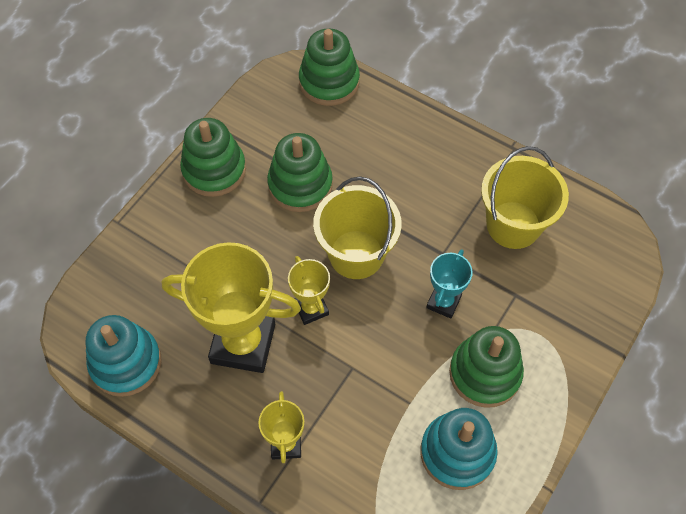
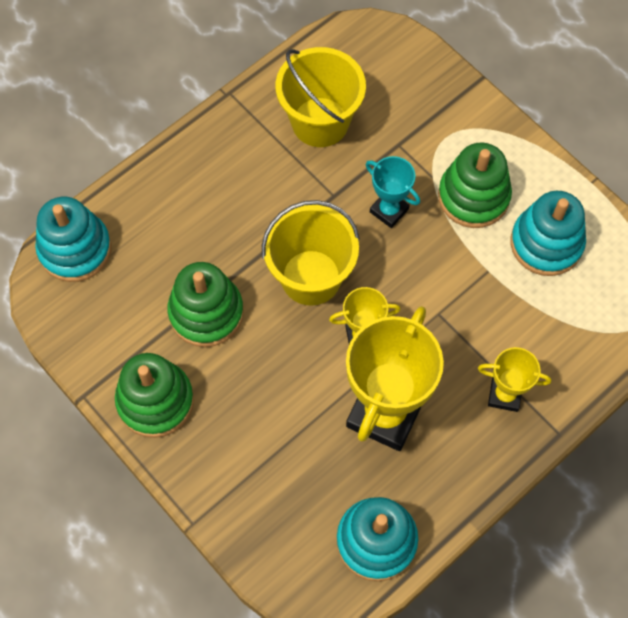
camera: 75 degrees left, 5 degrees up
green stacking toy [299,29,360,106] -> turquoise stacking toy [35,197,111,282]

